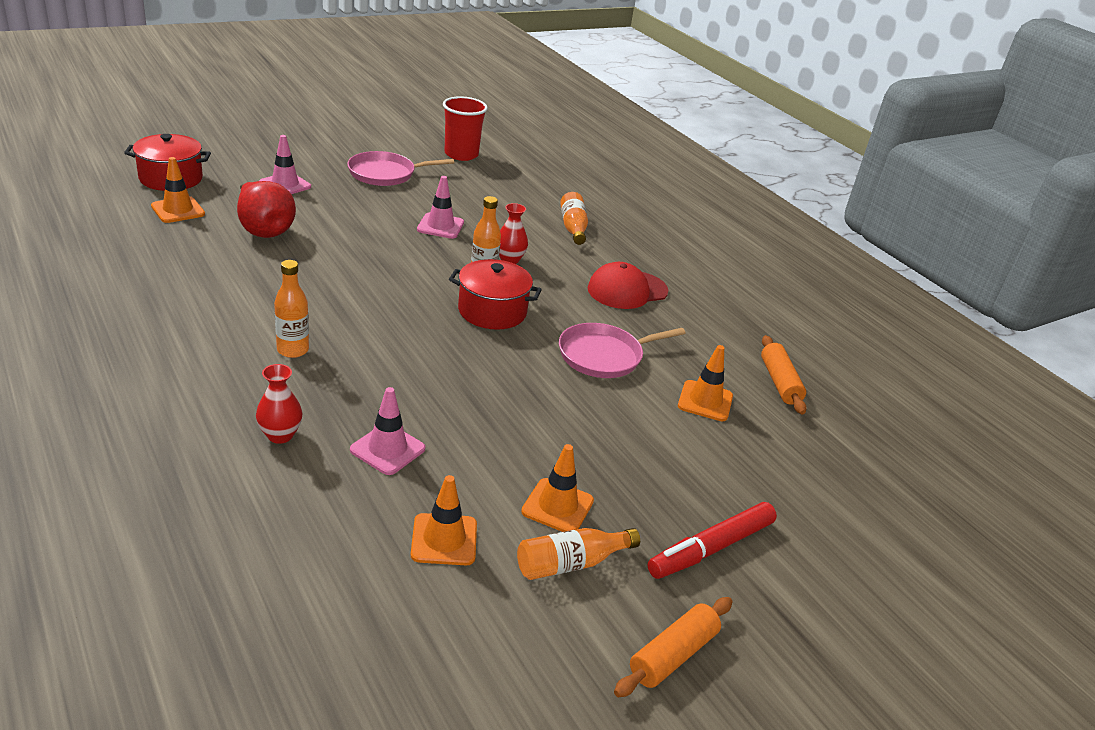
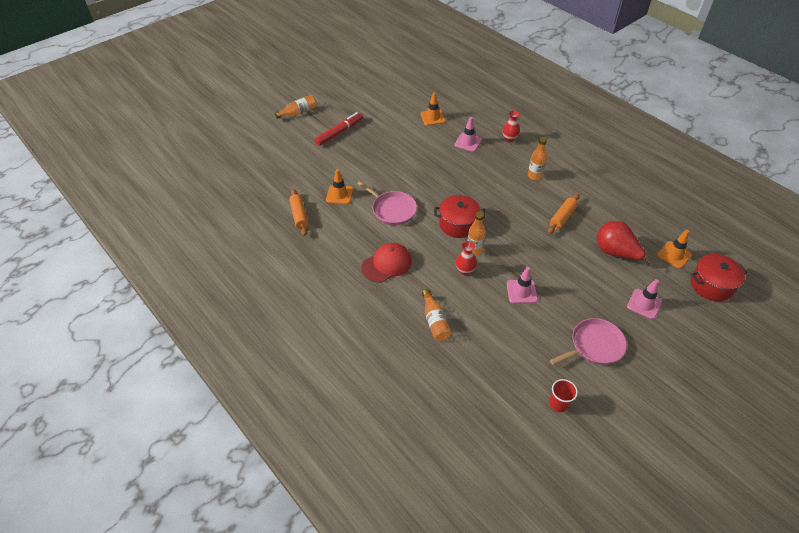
camera: 175 degrees right, 15 degrees up
red cup [443,96,488,161] -> red cup [549,379,578,413], size x0.62
orange bottle [517,528,640,580] -> orange bottle moved to [275,95,317,119]
orange traffic cone [521,444,594,532] -> none
pink pan [559,323,686,378] -> pink pan turned 75 degrees clockwise [357,181,417,225]
orange rolling pin [614,597,733,697] -> orange rolling pin moved to [548,194,579,234]

